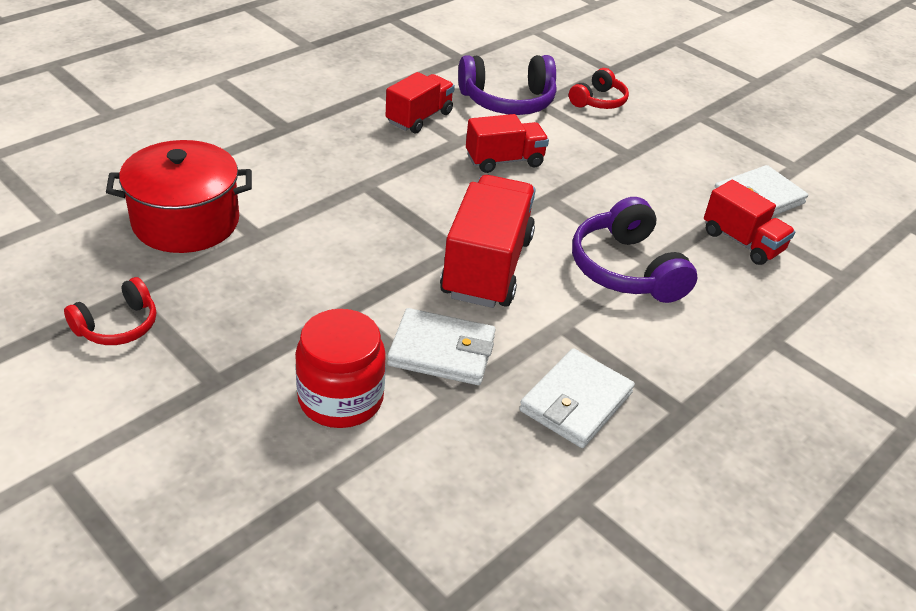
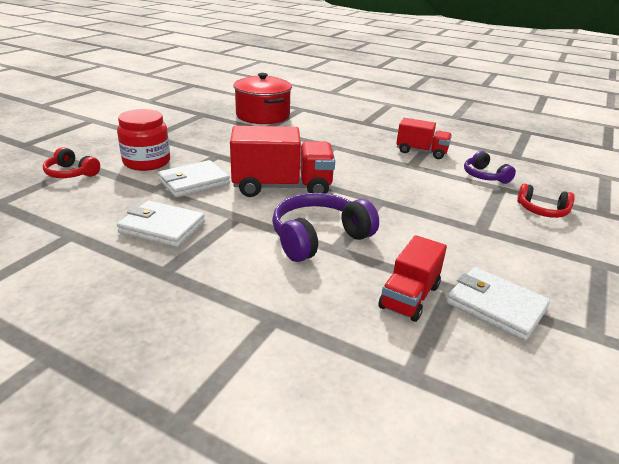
camera: 75 degrees right, 10 degrees down
red headphones [64,277,156,345] -> red headphones moved to [43,147,100,178]
white wallet [387,308,496,385] -> white wallet turned 60 degrees clockwise [158,160,230,197]
purple headphones [458,55,556,115] -> purple headphones [464,151,516,184], size x0.60
red truck [466,114,549,173] -> none

